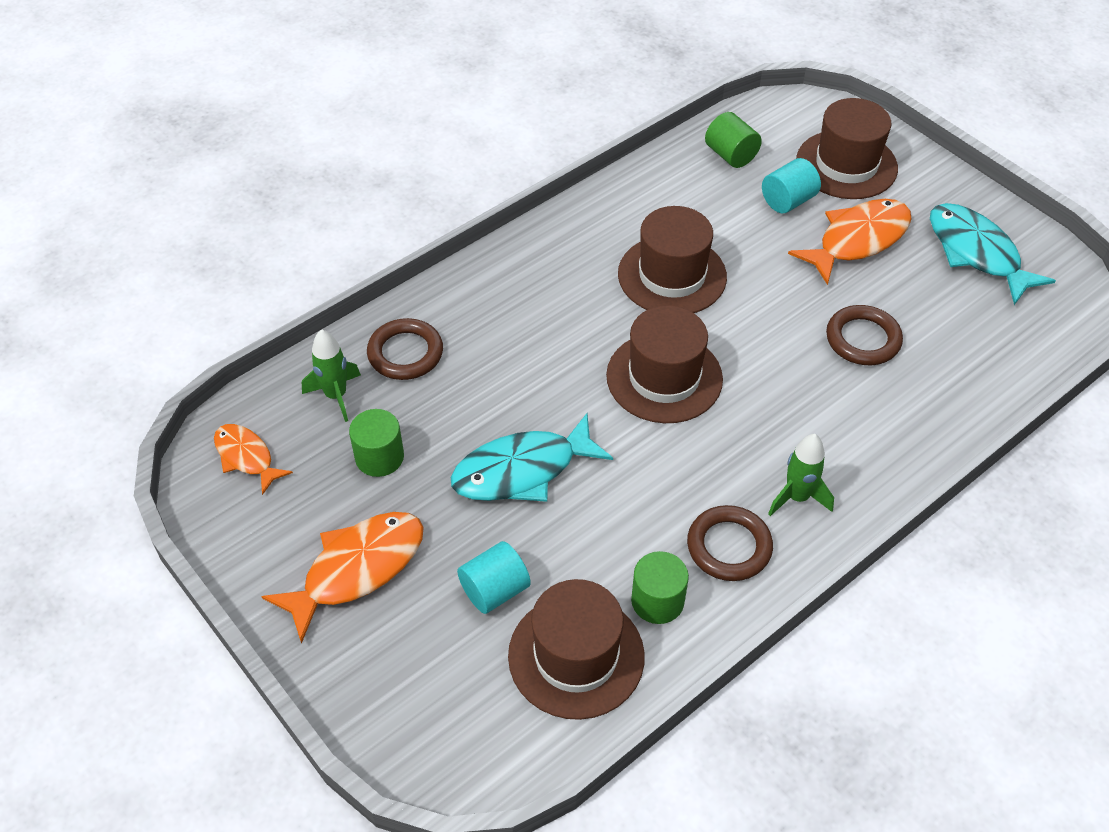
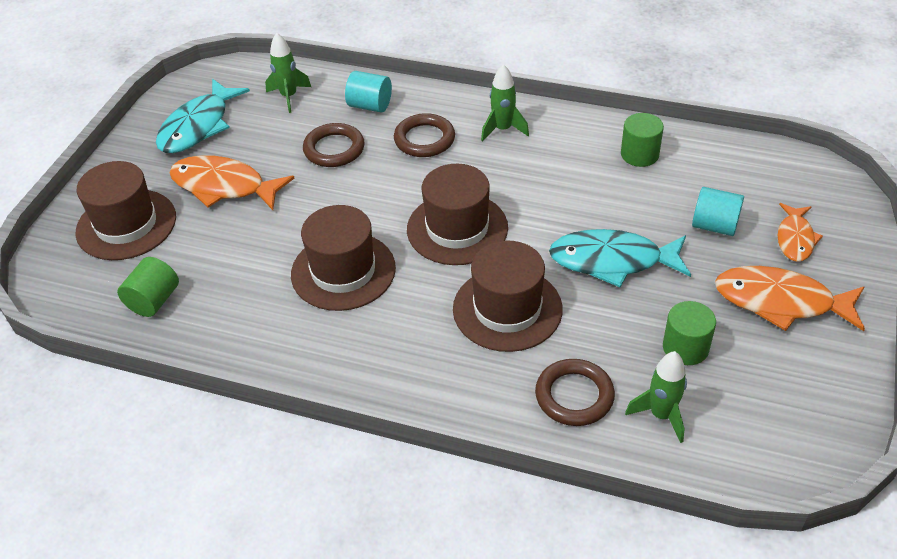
camera: 120 degrees left, 5 degrees down
orange fish [214,424,293,495] -> orange fish moved to [777,203,823,262]
turquoise fish [451,413,613,502] -> turquoise fish turned 150 degrees clockwise [549,229,691,287]
brown hat [508,579,645,720] -> brown hat moved to [453,241,563,352]
brown ring [687,505,773,581] -> brown ring moved to [394,113,455,157]
turquoise cylinder [762,158,821,213] -> turquoise cylinder moved to [345,71,392,113]
none -> green rocket [265,33,311,113]

